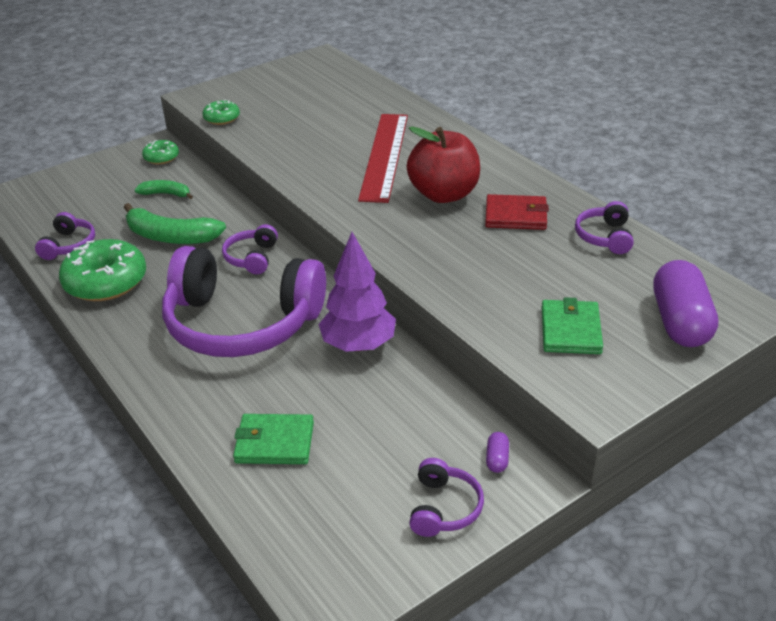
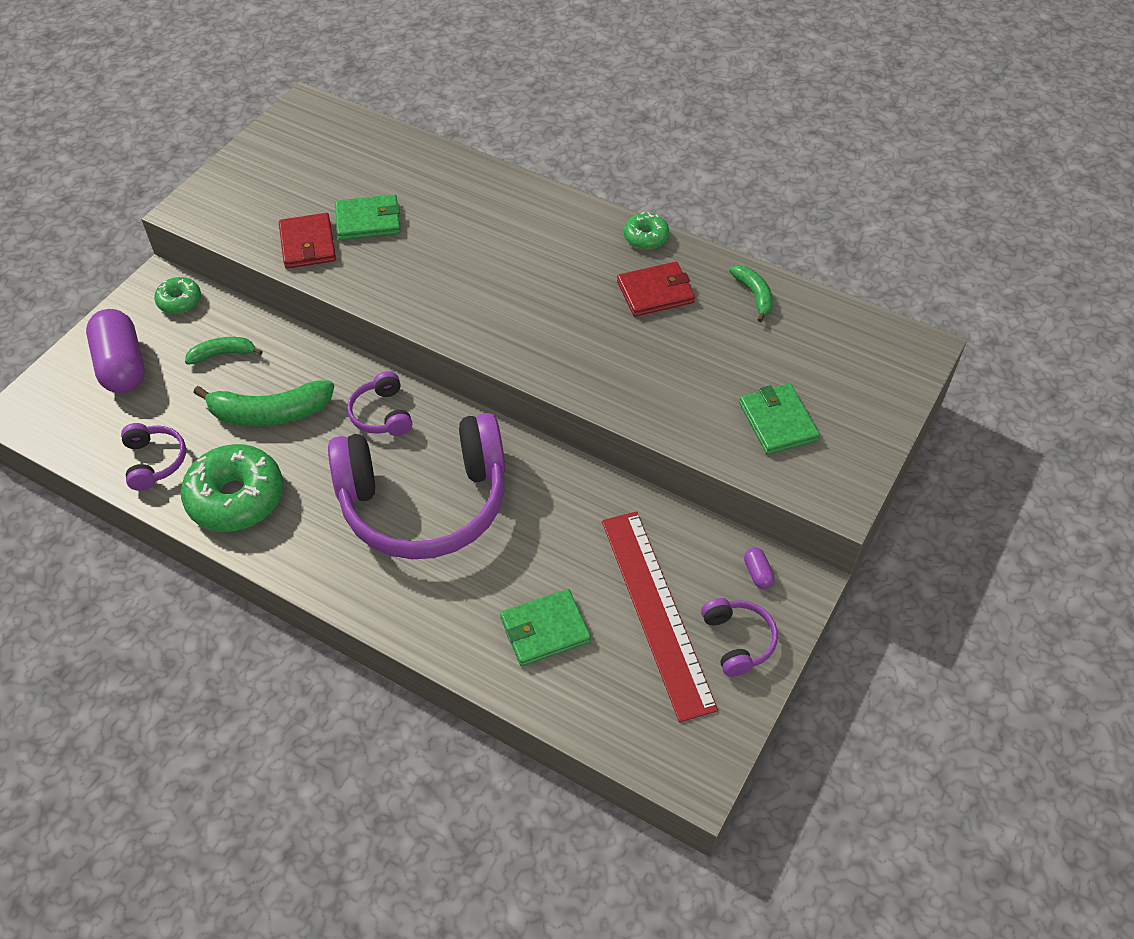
camera: 25 degrees left, 15 degrees up
green donut [203,100,240,125] -> green donut moved to [624,212,669,250]
purple tree [319,232,396,352] -> none
red ruler [358,114,408,203] -> red ruler moved to [602,511,718,722]
red apple [407,127,480,203] -> none
purple headphones [575,201,634,254] -> green banana [730,265,773,322]
purple capsule [653,260,718,347] -> purple capsule moved to [86,309,145,393]
none -> red wallet [279,213,336,269]
none -> green wallet [335,194,401,240]

